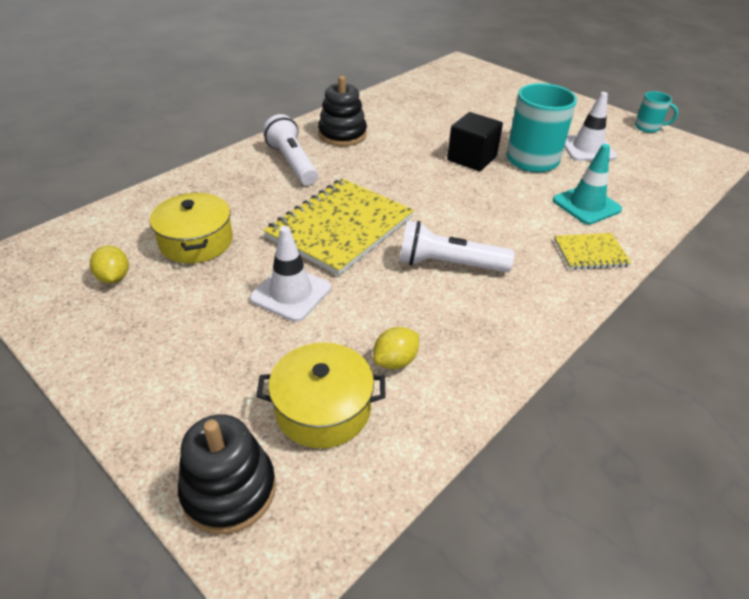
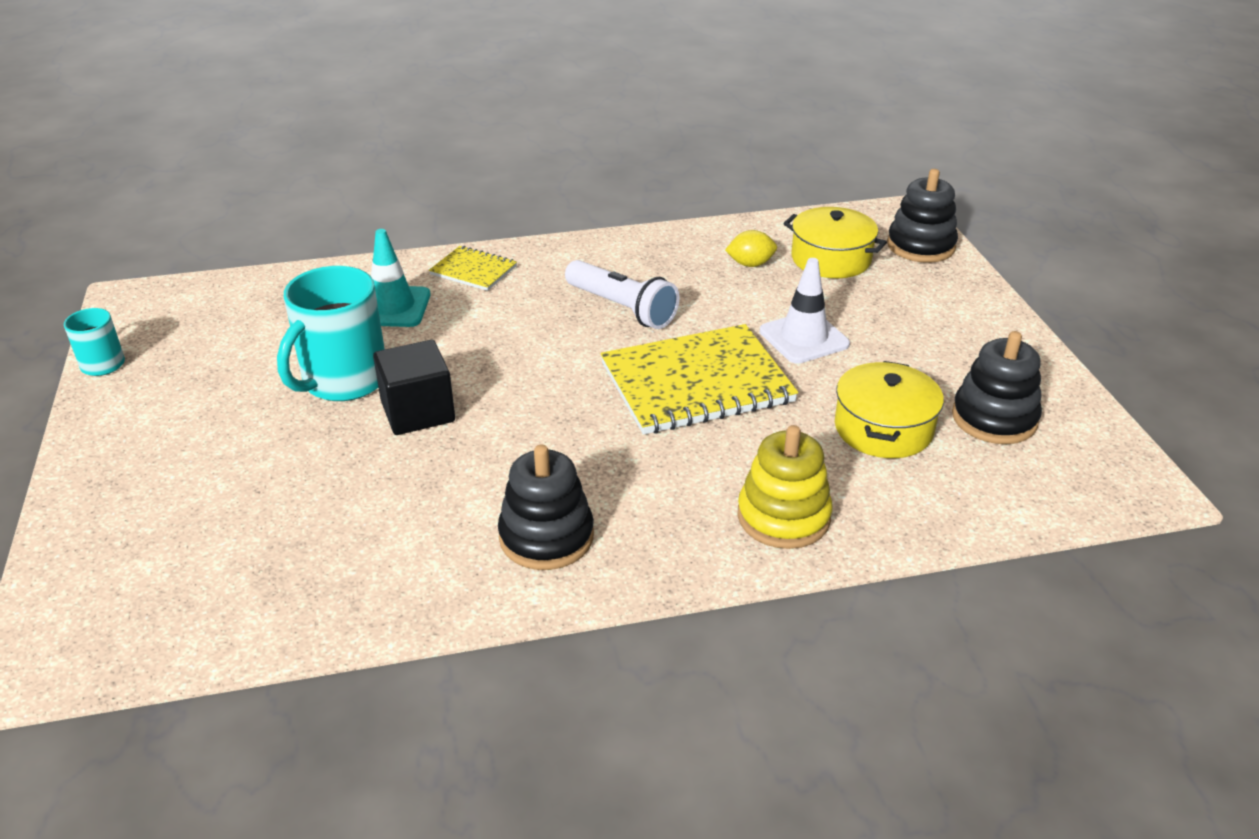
camera: 145 degrees left, 5 degrees down
yellow lemon [90,245,129,284] -> black stacking toy [952,331,1042,444]
white flashlight [263,114,318,185] -> none
white traffic cone [564,92,617,161] -> none
none -> yellow stacking toy [737,425,833,549]

